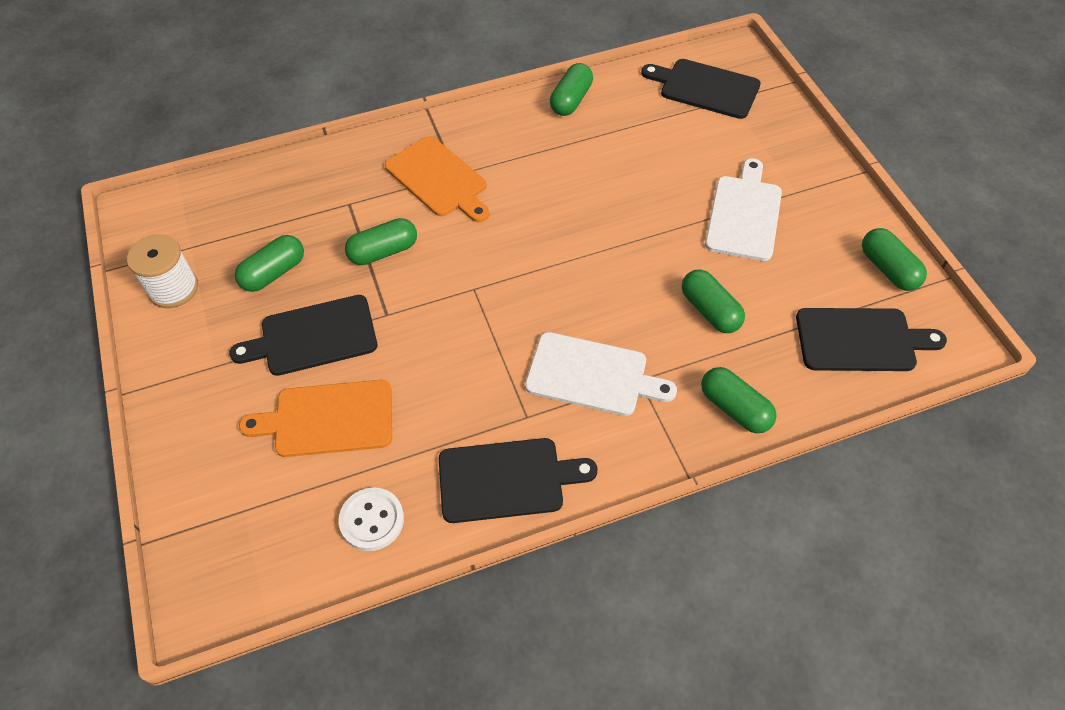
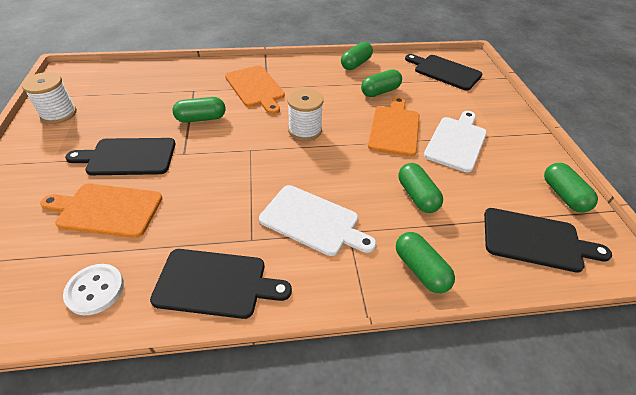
camera: 10 degrees right, 10 degrees down
green capsule [235,235,304,292] -> green capsule moved to [361,69,402,97]
none -> white spool [287,89,323,141]
none -> orange cutting board [368,97,420,157]

